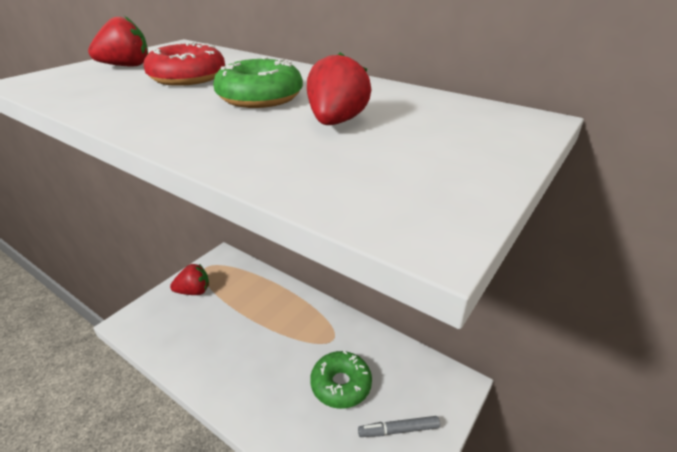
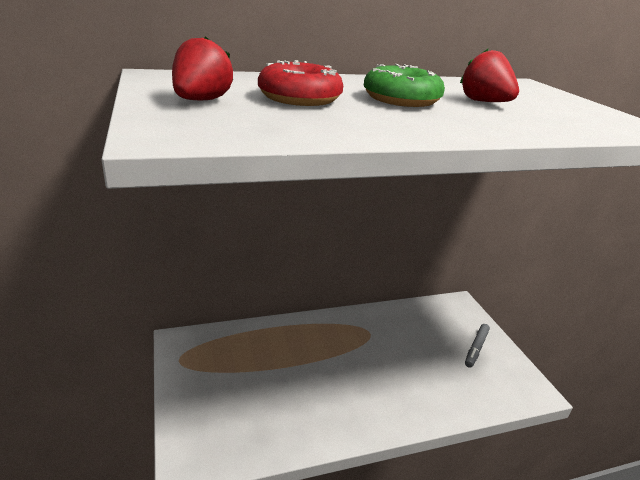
camera: 55 degrees left, 5 degrees down
red strawberry [170,264,209,295] -> none
green donut [310,351,372,409] -> none

